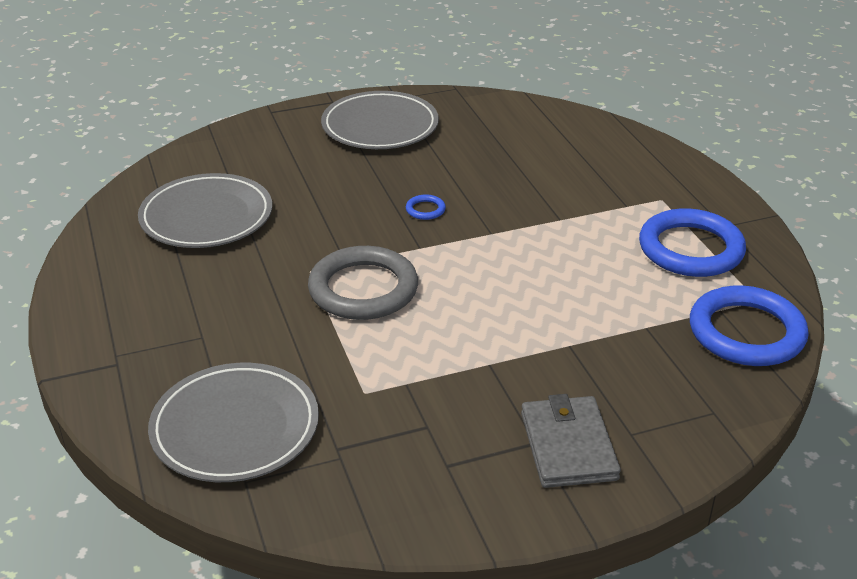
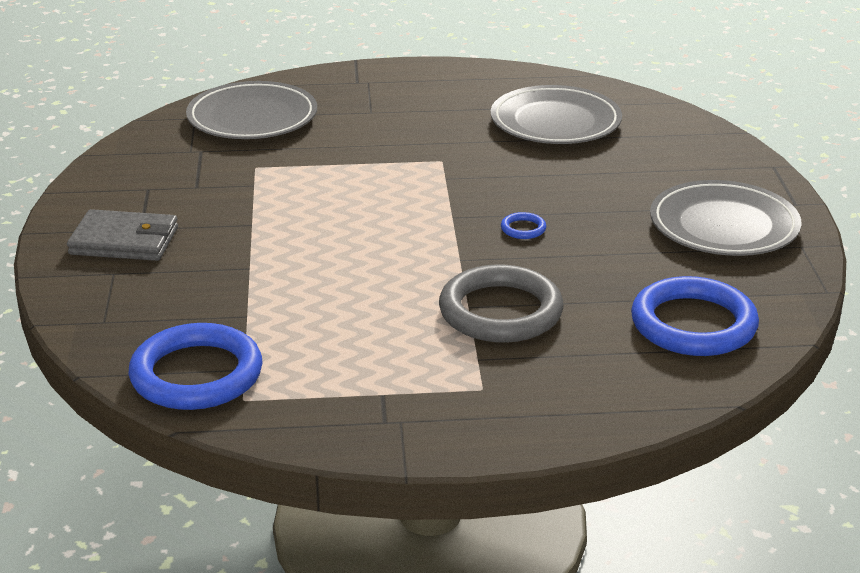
camera: 105 degrees right, 5 degrees down
grey ring [308,246,418,320] -> grey ring moved to [439,264,564,343]
blue ring [639,208,746,277] -> blue ring moved to [631,276,759,356]

